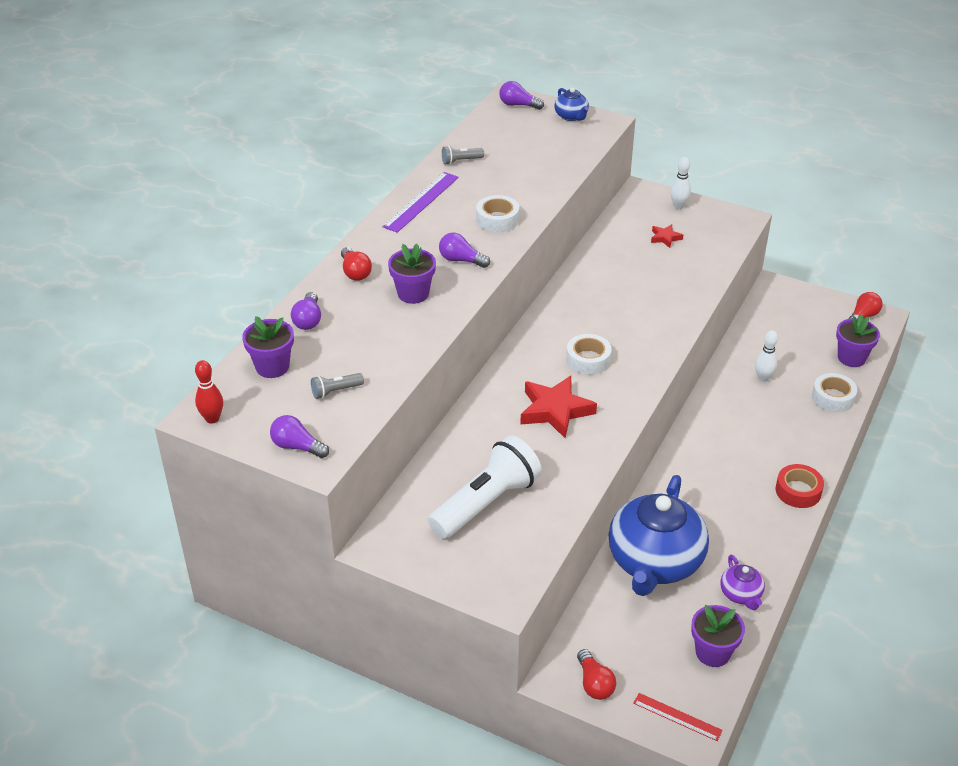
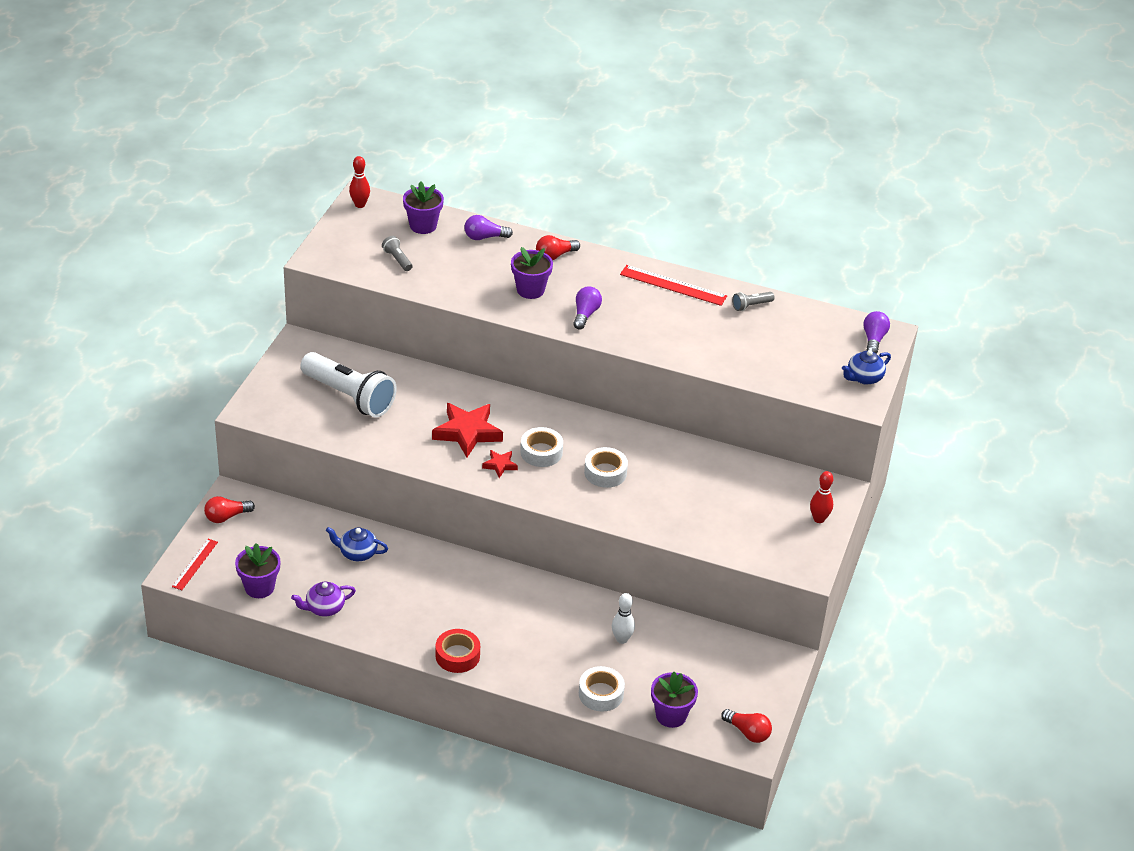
camera: 80 degrees right, 0 degrees up
purple light bulb [270,415,329,458] -> none
purple ruler [382,172,459,233] -> red ruler [620,265,727,306]
grey flashlight [442,146,484,165] -> grey flashlight turned 90 degrees counterclockwise [732,292,775,311]
white tape [476,195,519,232] -> white tape moved to [584,447,628,488]
blue teapot [608,475,709,596] -> blue teapot [326,527,388,561], size x0.43
red star [651,224,683,248] -> red star moved to [482,450,518,478]
white bowling pin [670,157,691,209] -> red bowling pin [810,471,833,523]

